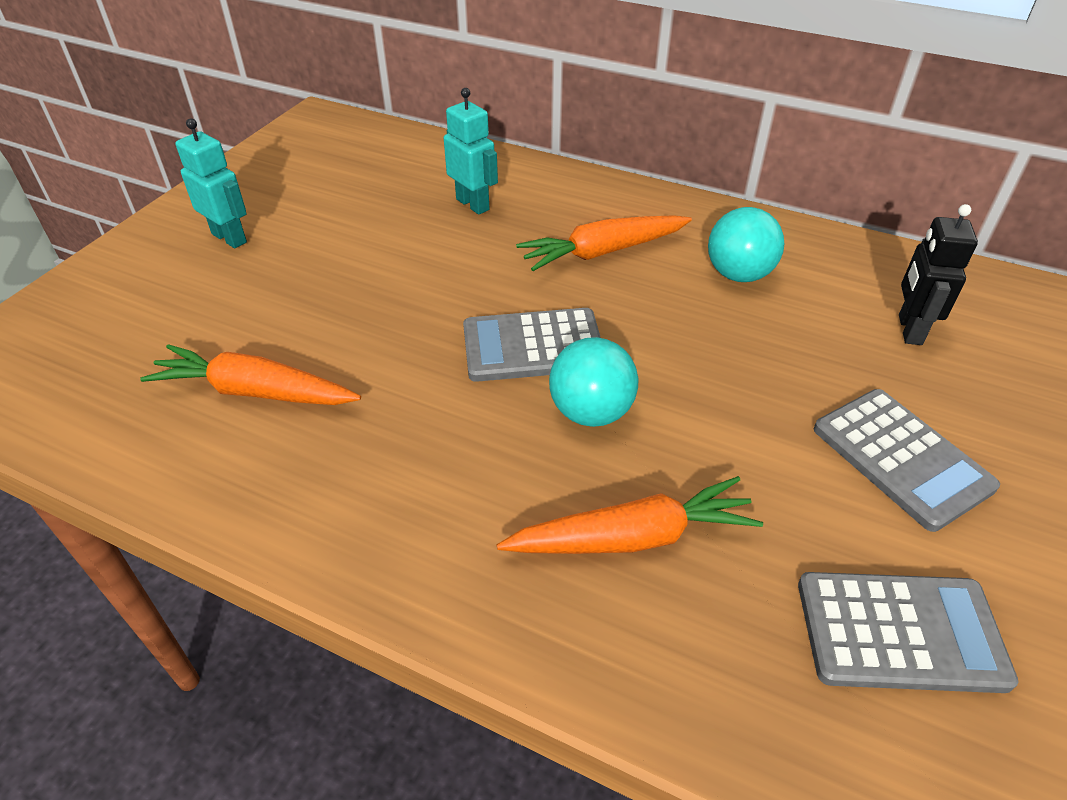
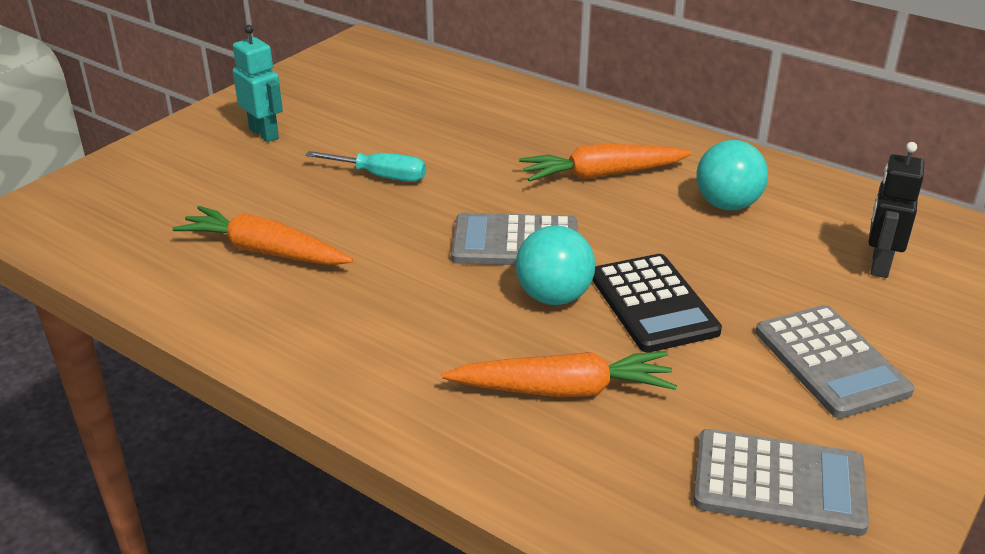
camera: 10 degrees right, 10 degrees down
turquoise robot [444,88,498,215] -> none
none -> turquoise screwdriver [306,151,426,182]
none -> black calculator [592,254,722,353]

